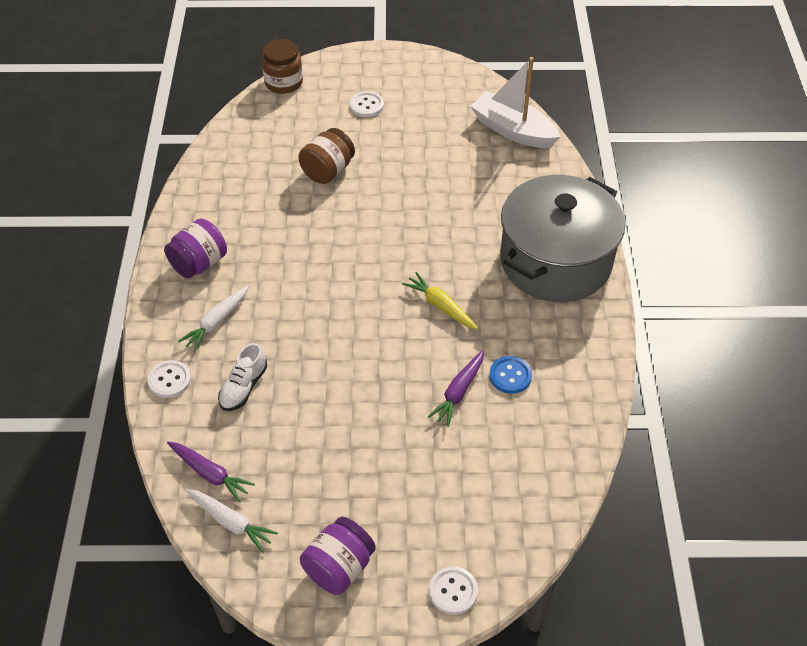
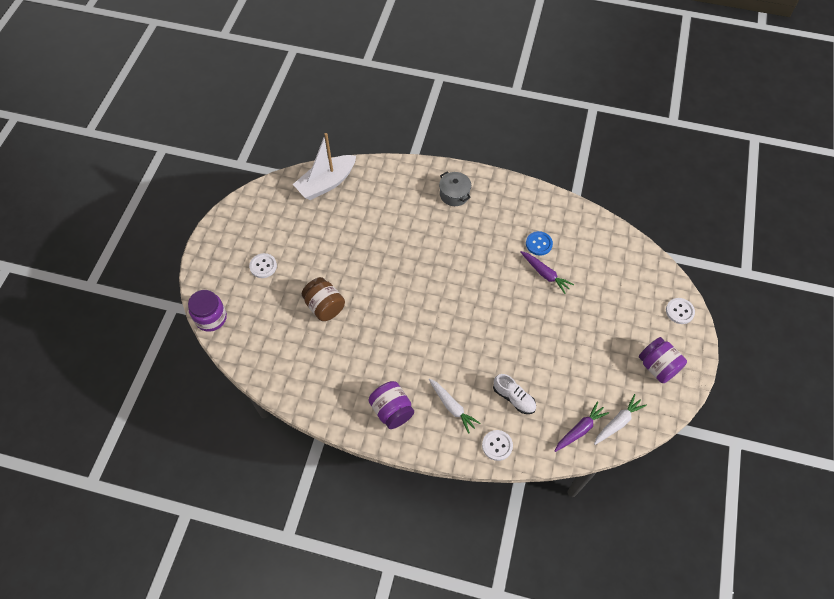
camera: 75 degrees left, 10 degrees up
brown jar [262,39,303,94] -> purple jar [188,290,227,332]
yellow carrot [402,272,478,329] -> none
grey pot [500,175,625,302] -> grey pot [439,172,471,206], size x0.40

